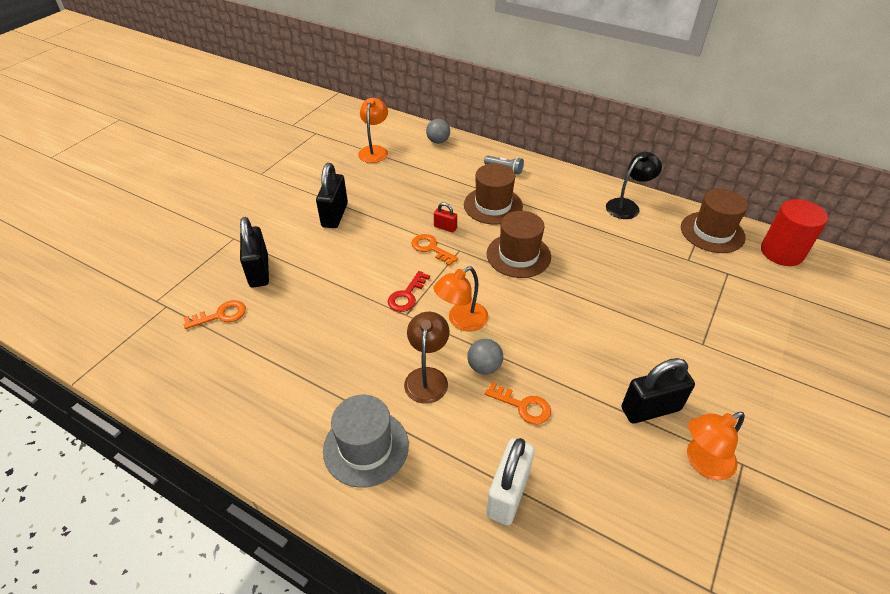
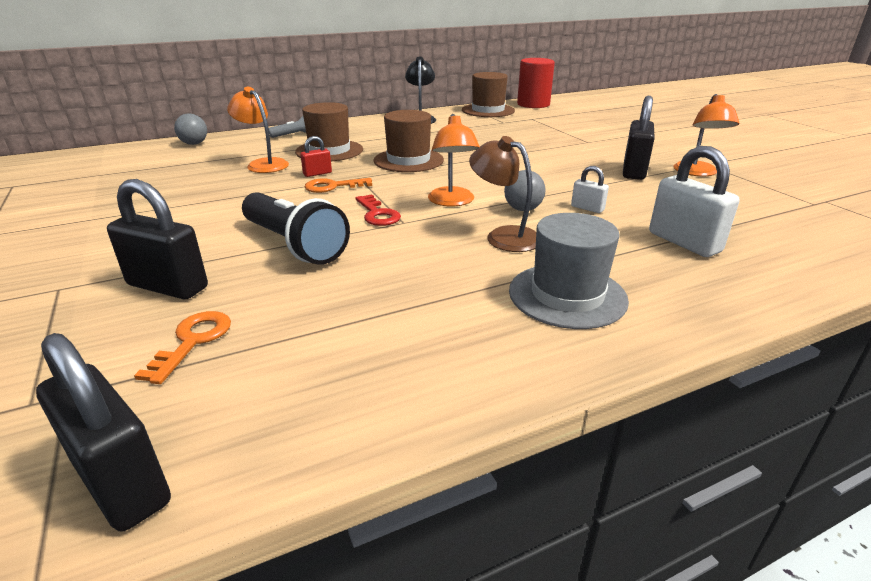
camera: 55 degrees left, 15 degrees down
black padlock [316,163,348,228] -> black padlock moved to [36,333,171,532]
orange lamp [358,98,388,163] -> orange lamp moved to [227,87,289,173]
orange key [485,382,551,425] -> white padlock [571,166,609,213]
none -> black flashlight [242,192,350,265]

